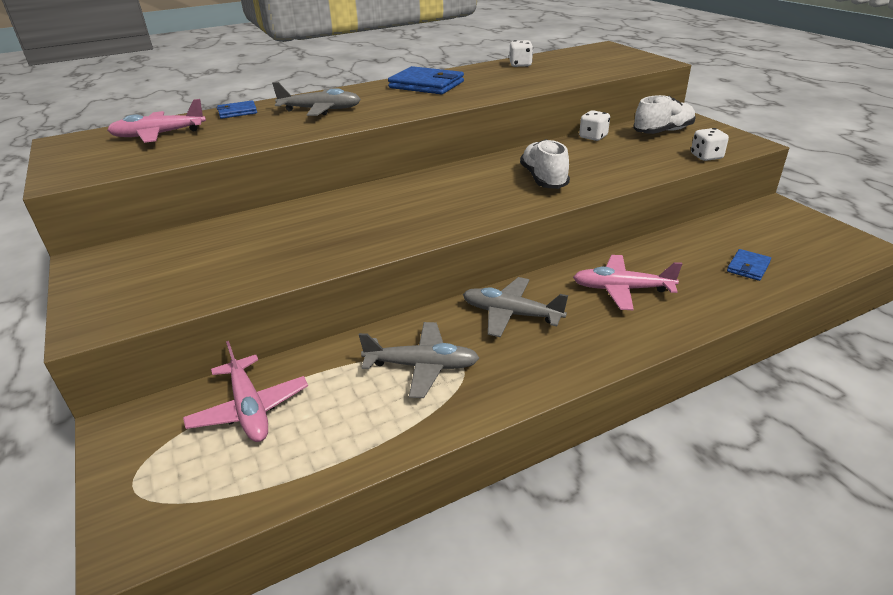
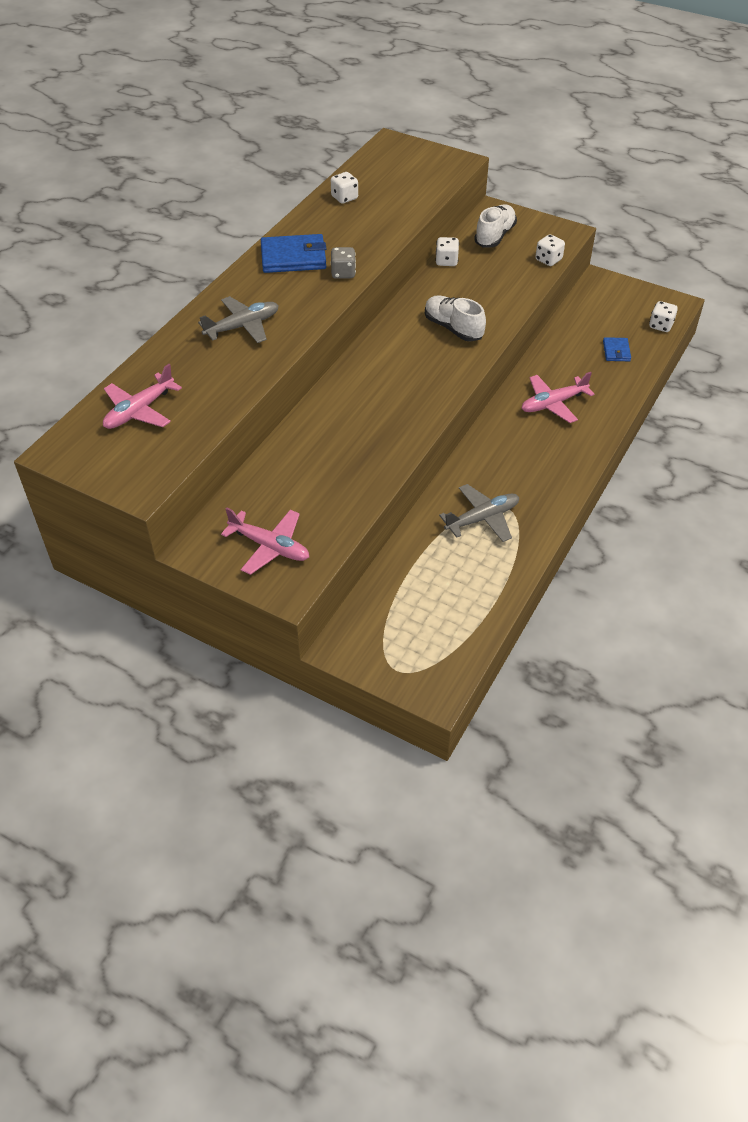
camera: 35 degrees left, 15 degrees up
pink plane [183,341,308,442] -> pink plane moved to [221,508,309,575]
blue wallet [217,100,257,119] -> none
grey plane [463,277,568,337] -> none
none -> grey dice [331,247,356,279]
none -> white dice [649,301,678,332]

